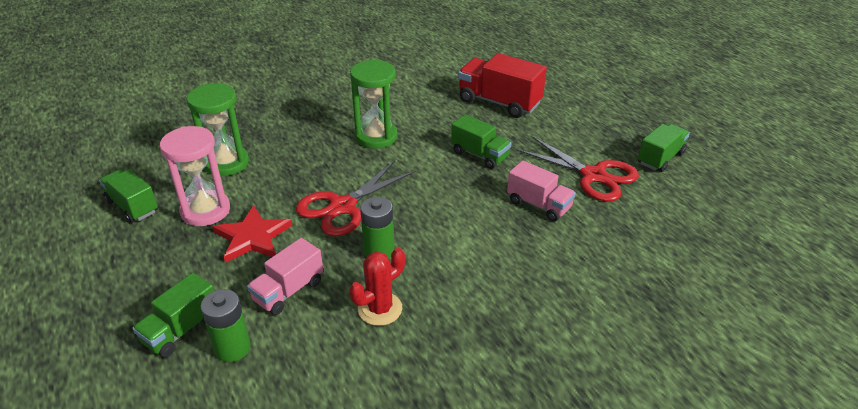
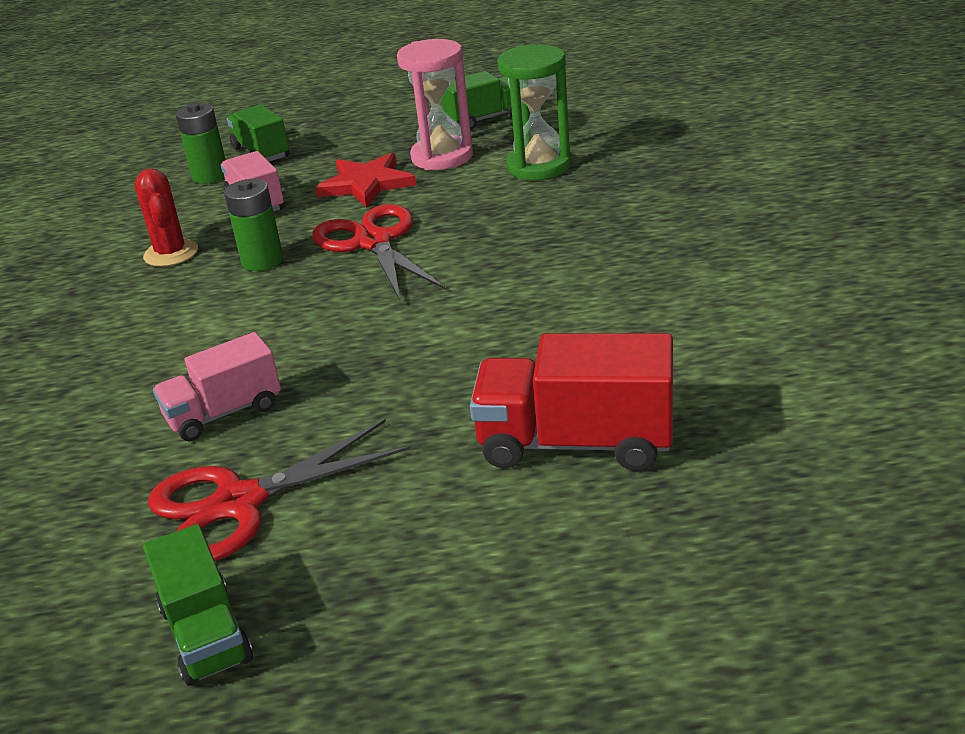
camera: 115 degrees right, 5 degrees down
green hourglass [350,60,398,149] -> none
green truck [451,114,511,169] -> none
red truck [458,53,547,118] -> red truck turned 135 degrees counterclockwise [470,333,673,471]

